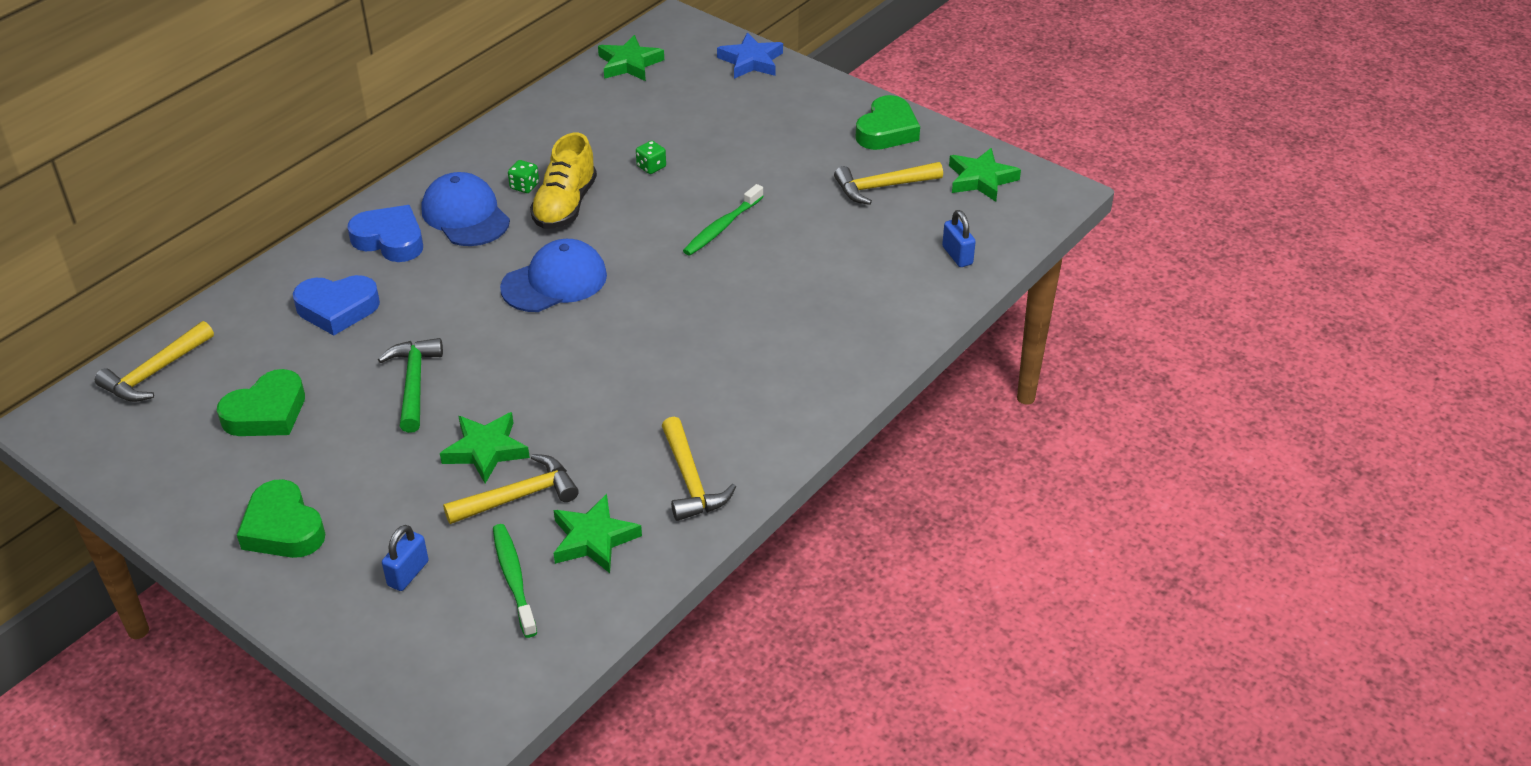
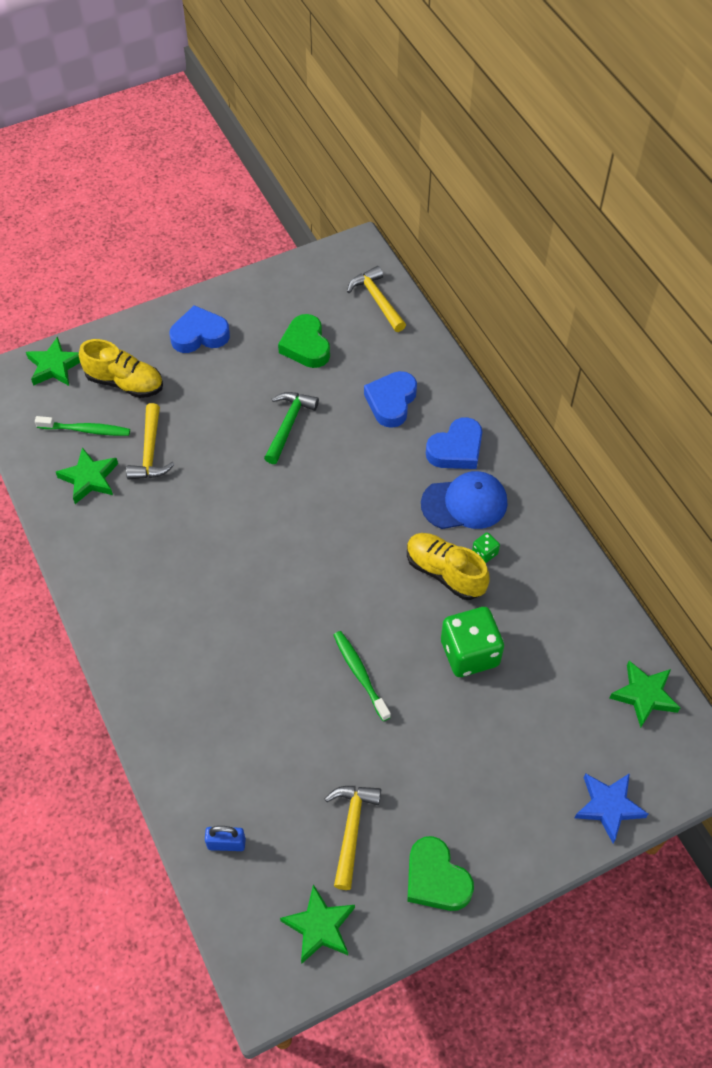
camera: 115 degrees right, 15 degrees up
green heart [237,479,325,558] -> blue heart [169,305,230,353]
green hammer [378,338,443,433] -> green hammer turned 90 degrees counterclockwise [264,392,319,464]
blue padlock [382,525,429,591] -> yellow shoe [79,339,163,398]
green star [440,412,530,483] -> green star moved to [26,337,80,386]
blue cap [500,239,607,312] -> none
green dice [636,140,666,174] -> green dice [441,607,504,677], size x2.32
yellow hammer [662,417,736,521] -> none

